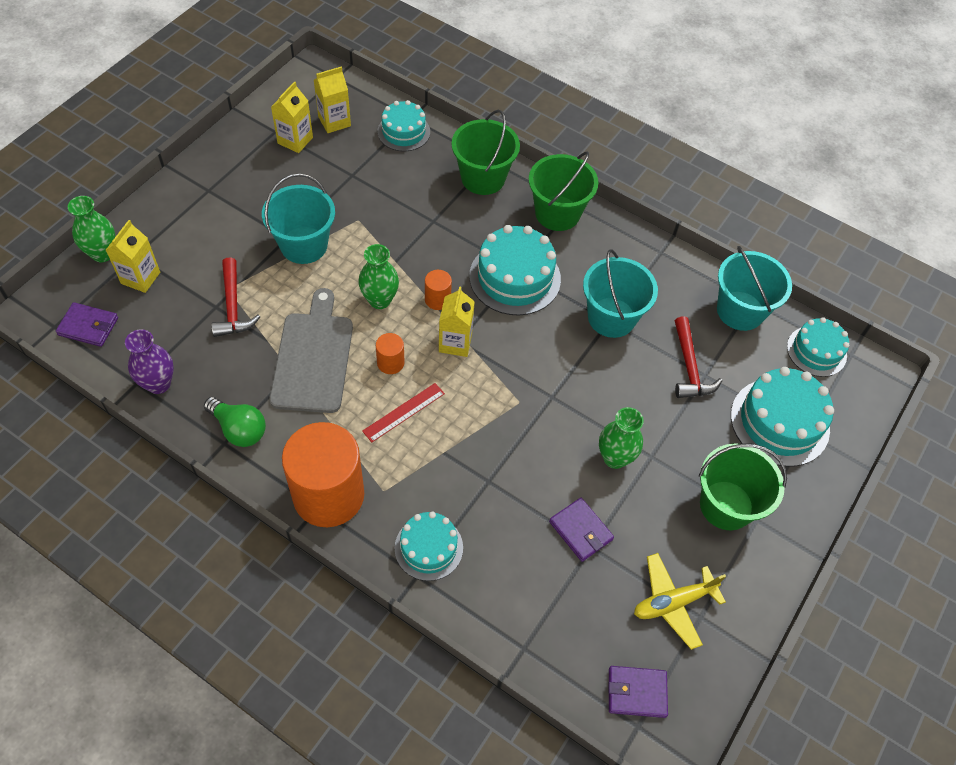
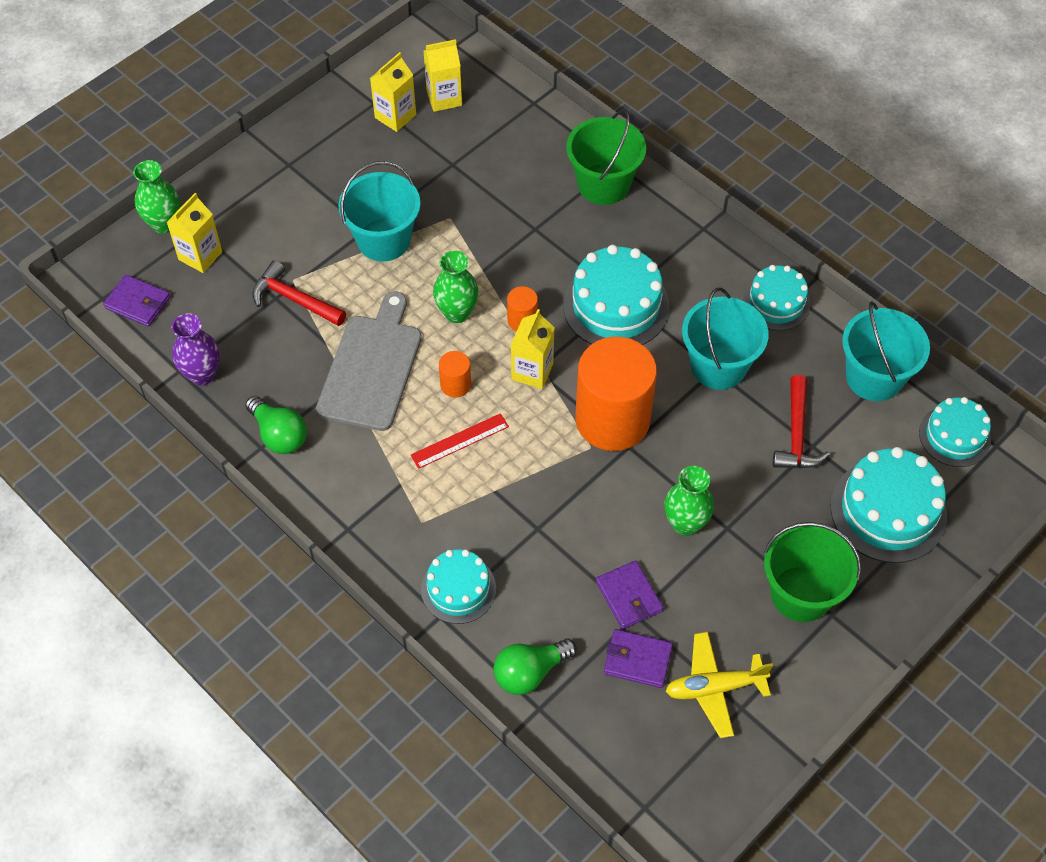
camera: 15 degrees right, 0 degrees up
red hammer [211,257,260,337] -> red hammer turned 120 degrees clockwise [252,260,346,326]
orange cylinder [282,422,364,527] -> orange cylinder moved to [575,337,657,451]
turquoise cake [378,100,430,151] -> turquoise cake moved to [743,265,811,331]
green bucket [529,151,598,231] -> none
purple wallet [609,666,668,718] -> purple wallet moved to [604,629,673,688]
none -> green light bulb [493,639,577,695]

